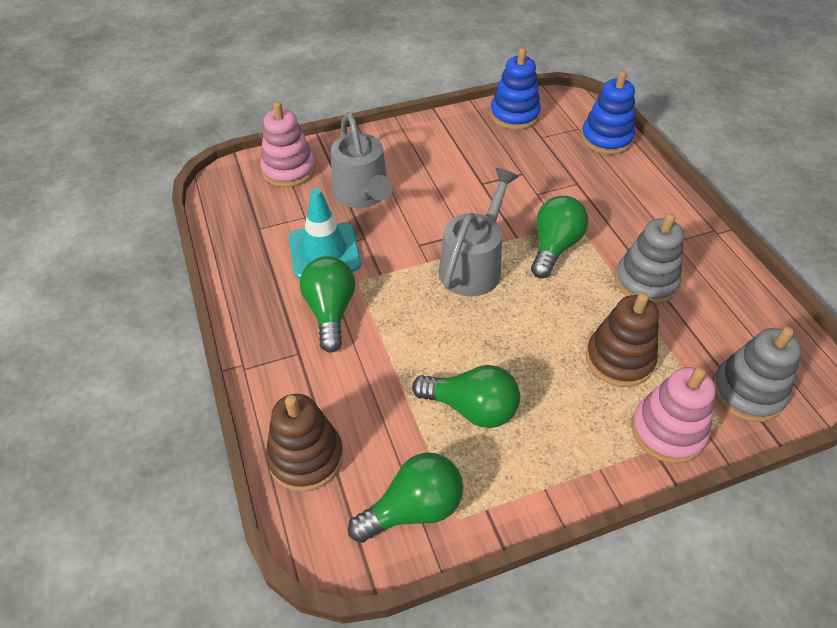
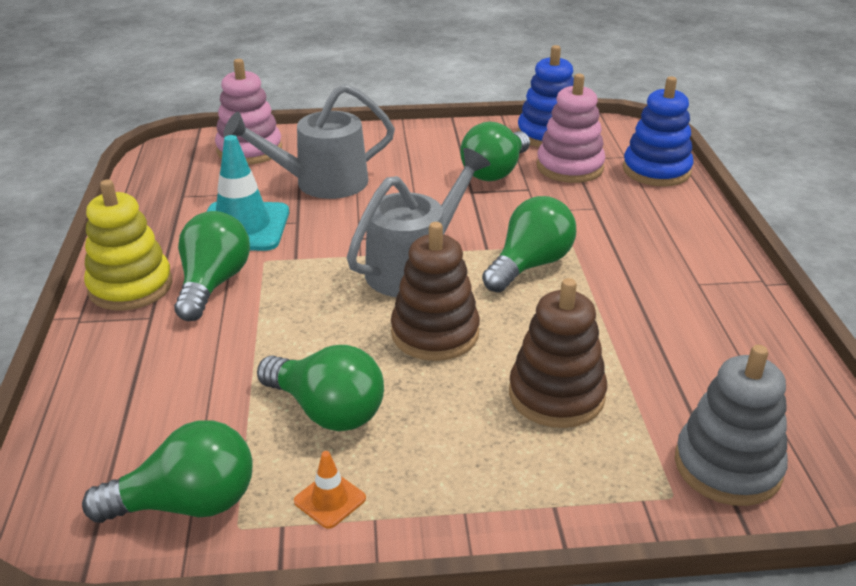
camera: 15 degrees right, 15 degrees down
brown stacking toy [266,394,343,492] -> brown stacking toy moved to [391,222,480,361]
grey watering can [331,112,392,208] -> grey watering can turned 75 degrees clockwise [223,84,395,199]
grey stacking toy [615,213,684,305] -> none
pink stacking toy [631,367,716,464] -> pink stacking toy moved to [537,74,606,183]
none -> yellow stacking toy [84,180,172,310]
none -> orange traffic cone [294,451,366,529]
none -> green light bulb [460,122,530,181]

